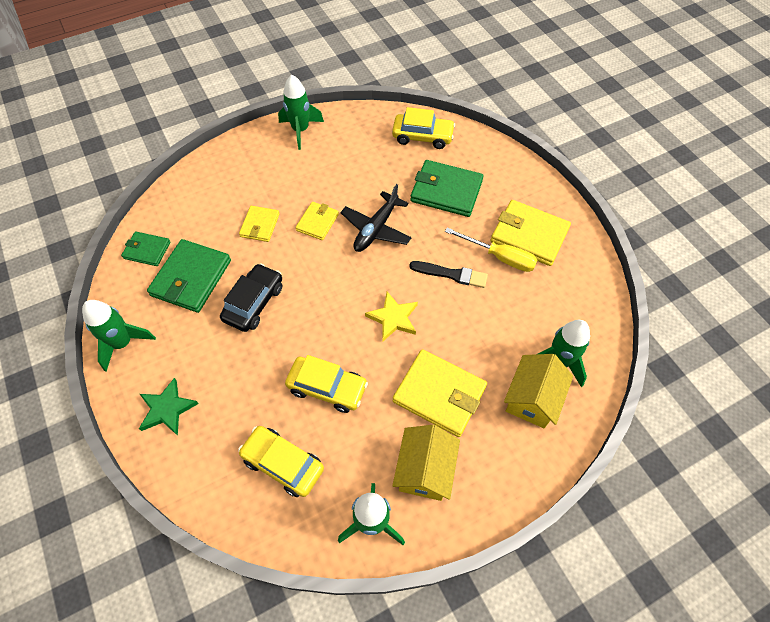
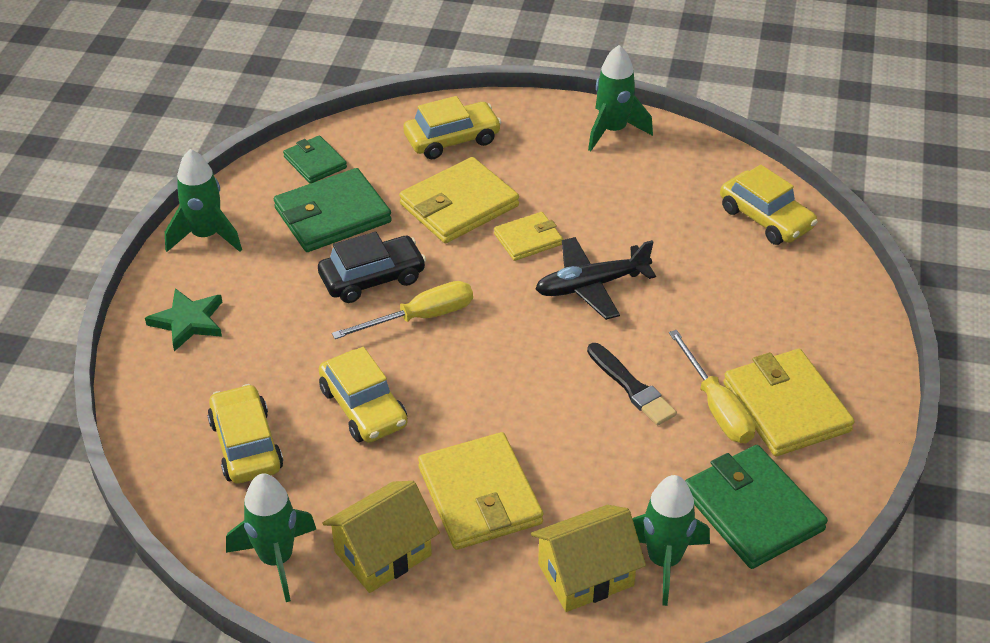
camera: 40 degrees right, 15 degrees down
yellow wallet [239,206,280,242] -> yellow wallet [399,157,519,243], size x1.74
yellow star [365,292,418,341] -> none
green wallet [410,160,484,217] -> green wallet moved to [685,445,828,569]
none -> yellow screwdriver [332,281,473,339]
none -> yellow car [403,96,502,159]

